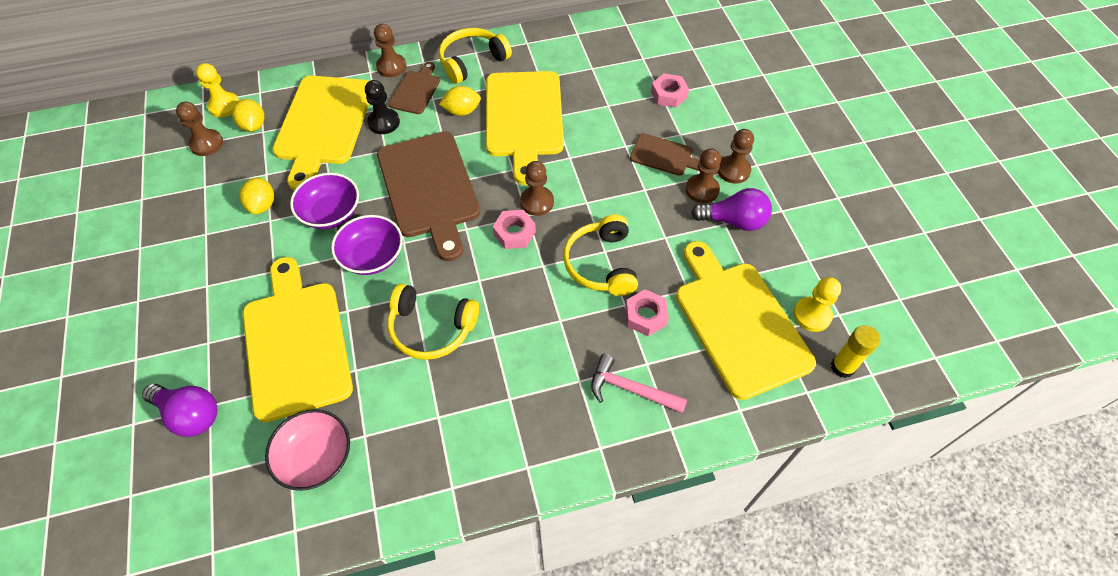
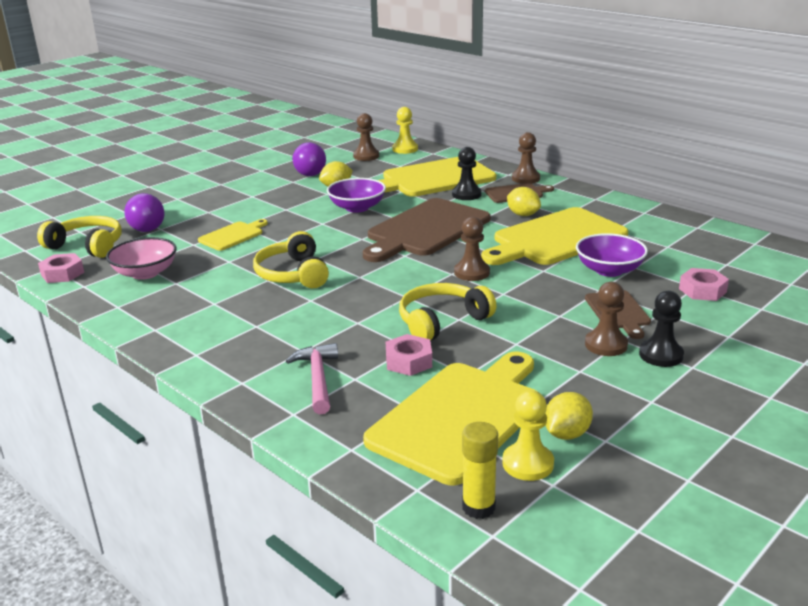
camera: 60 degrees right, 30 degrees down
yellow lemon [232,99,264,132] -> yellow lemon moved to [545,392,593,440]
yellow cutting board [243,257,353,422] -> yellow cutting board [198,219,268,251], size x0.49
purple bowl [331,215,403,275] -> purple bowl moved to [576,233,648,277]
yellow headphones [439,28,512,84] -> yellow headphones moved to [37,216,122,258]
pink nut [493,210,536,249] -> pink nut moved to [38,253,84,283]
purple light bulb [691,188,772,231] -> purple light bulb moved to [292,142,326,176]
brown pawn [718,129,754,184] -> black pawn [639,291,684,367]

